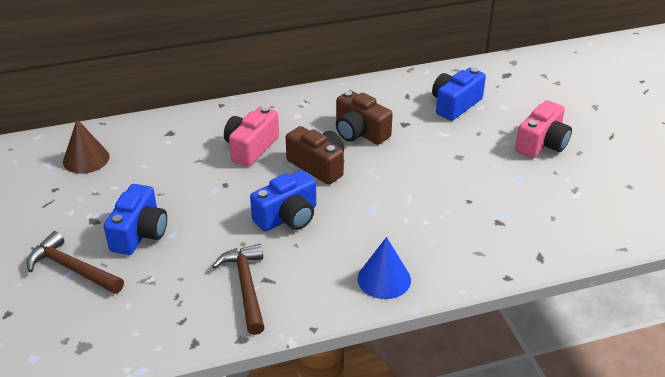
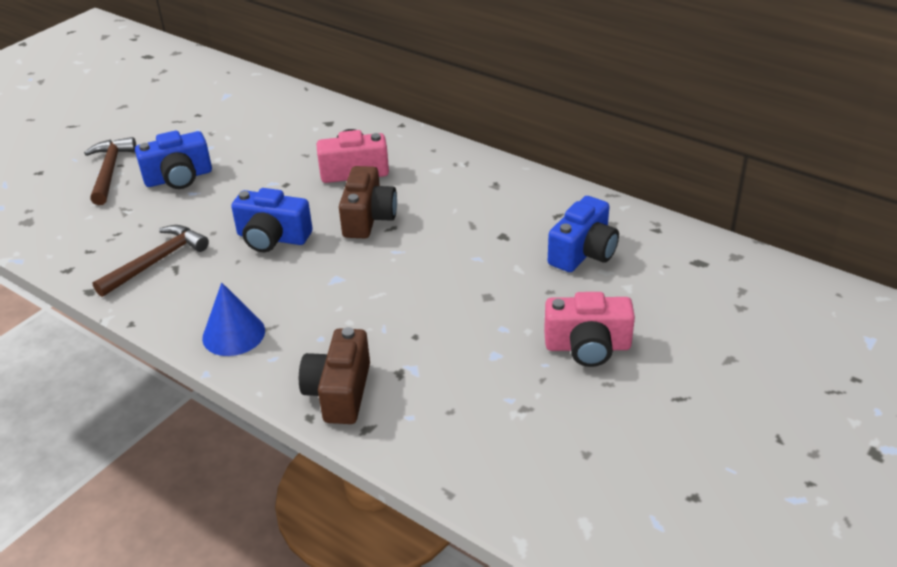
camera: 55 degrees right, 0 degrees up
brown cone [63,119,110,174] -> none
brown camera [336,91,393,145] -> brown camera moved to [299,327,370,424]
blue camera [432,68,486,121] -> blue camera turned 120 degrees clockwise [548,196,619,272]

